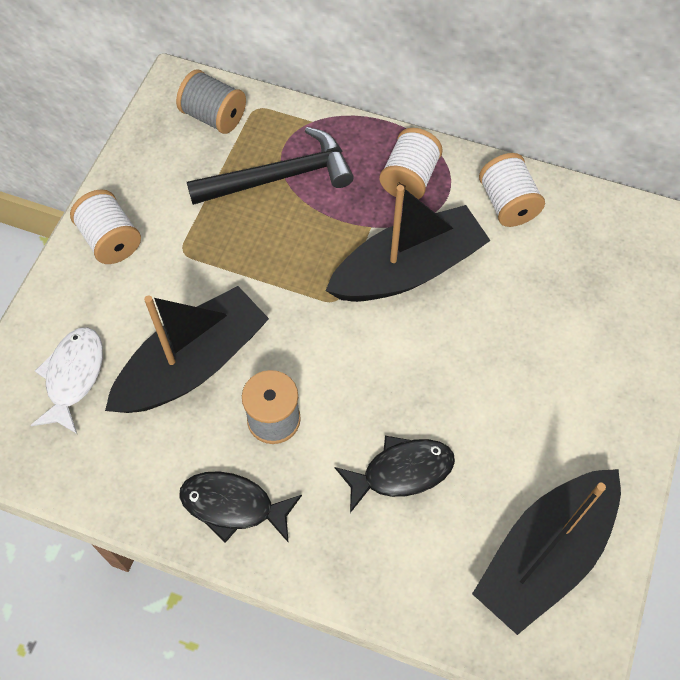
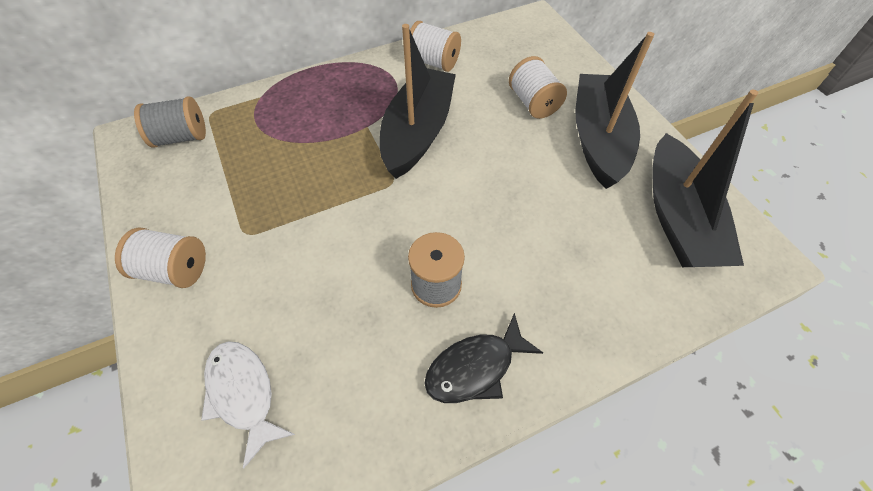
camera: 45 degrees left, 5 degrees down
black boat [105,286,269,413] -> black boat moved to [575,32,655,189]
black hammer [187,127,354,205] -> none
black fish [334,436,455,513] -> none
white spool [380,128,443,200] -> white spool moved to [509,56,567,119]

